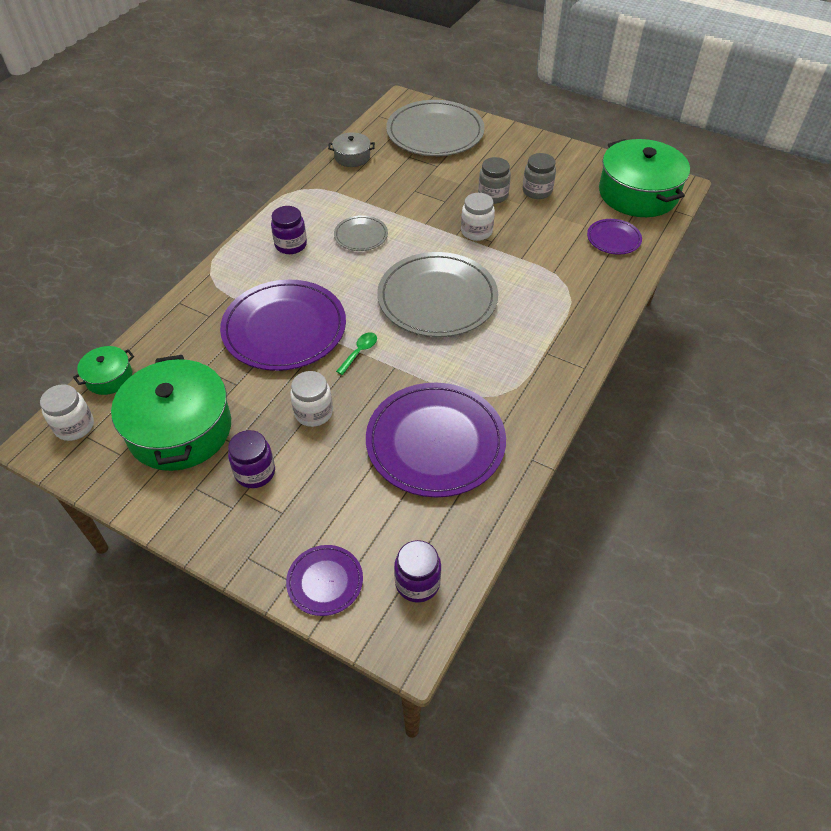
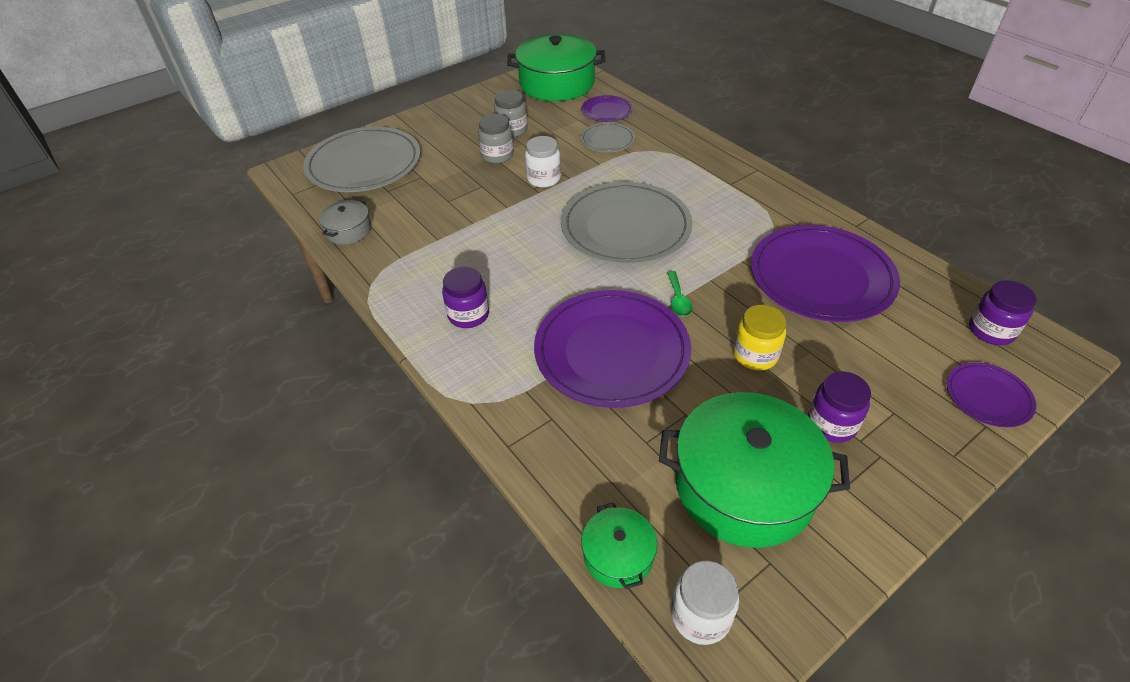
camera: 65 degrees left, 5 degrees down
white jar [290,371,333,427] -> yellow jar [733,305,786,370]
grey plate [334,215,388,251] -> grey plate moved to [581,123,635,152]
green spoon [336,332,377,375] -> green spoon turned 150 degrees counterclockwise [667,271,693,316]

